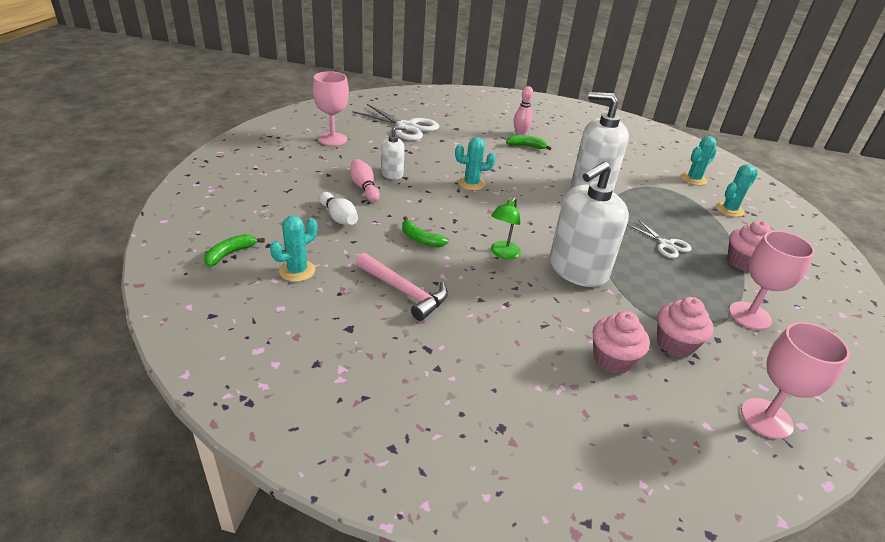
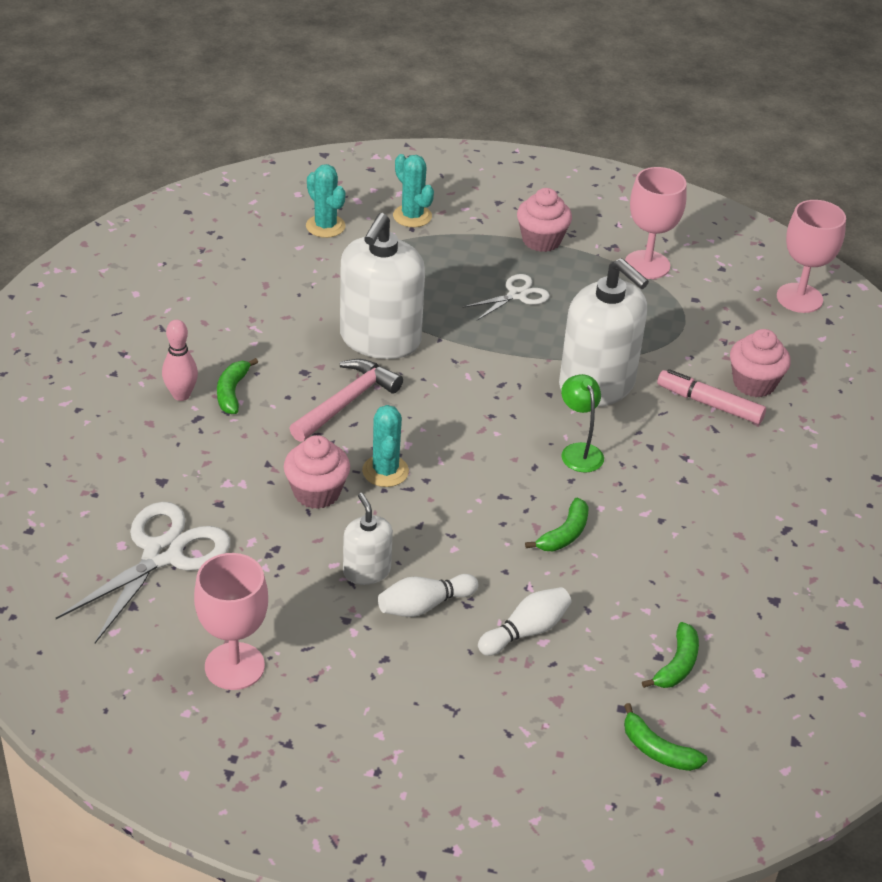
camera: 90 degrees left, 5 degrees up
turquoise cactus [270,216,317,282] -> green banana [642,622,699,688]
pink bowling pin [350,159,380,202] -> white bowling pin [378,574,478,617]
pink hammer [356,253,448,321] -> pink hammer moved to [289,359,403,442]
green lamp [491,197,521,259] -> green lamp turned 135 degrees counterclockwise [561,374,604,473]
pink cupcake [657,297,714,357] -> pink cupcake moved to [284,435,350,509]
none -> pink marker [657,369,766,424]

